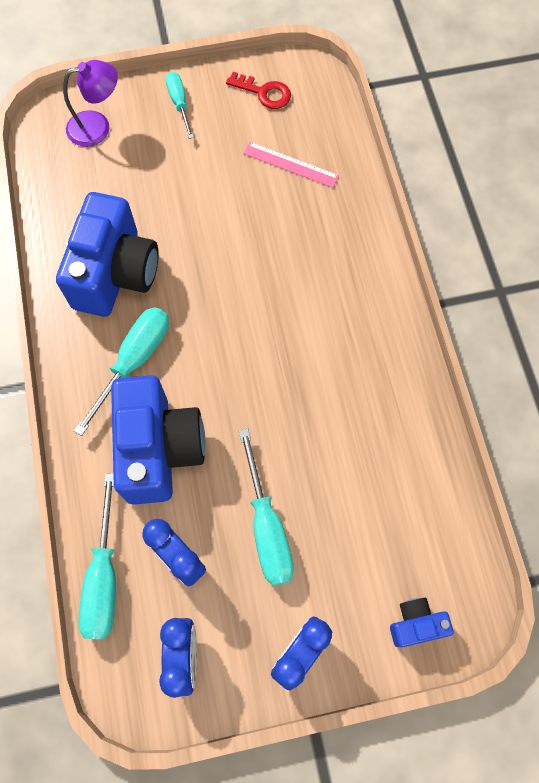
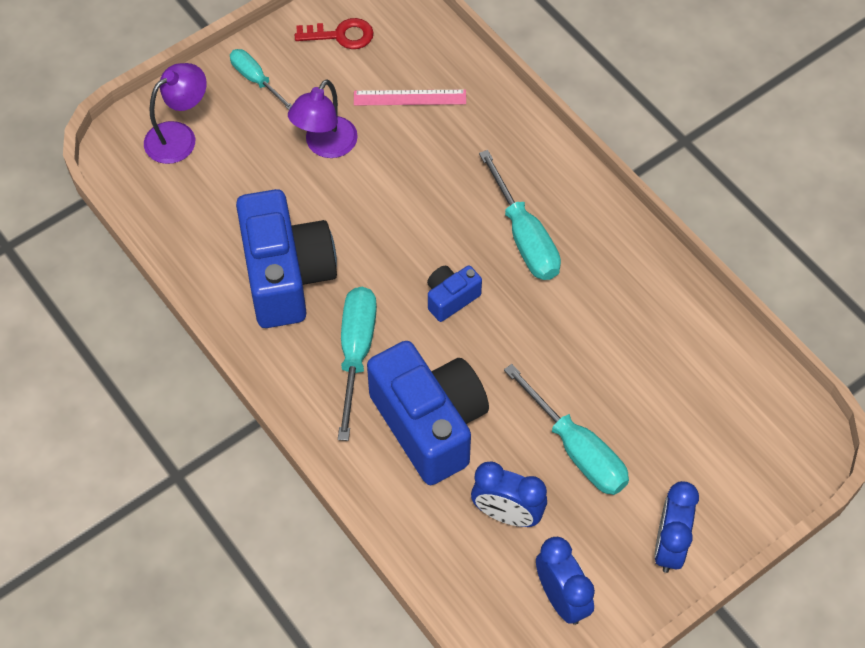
camera: 25 degrees left, 10 degrees down
turquoise screwdriver [78,474,116,639] -> turquoise screwdriver moved to [479,150,561,280]
blue camera [390,598,453,647] -> blue camera moved to [427,265,482,322]
none -> purple lamp [288,79,358,158]

